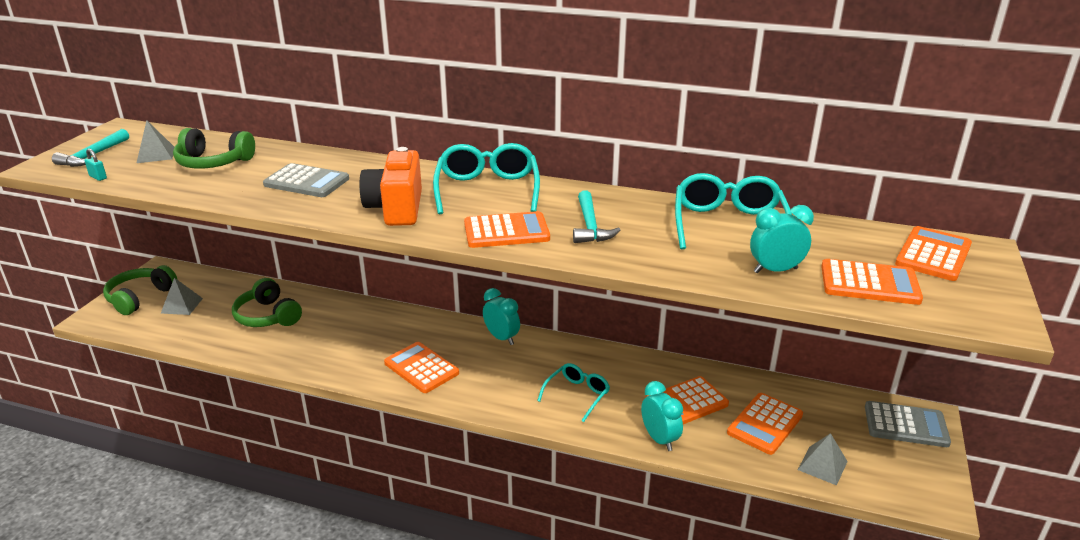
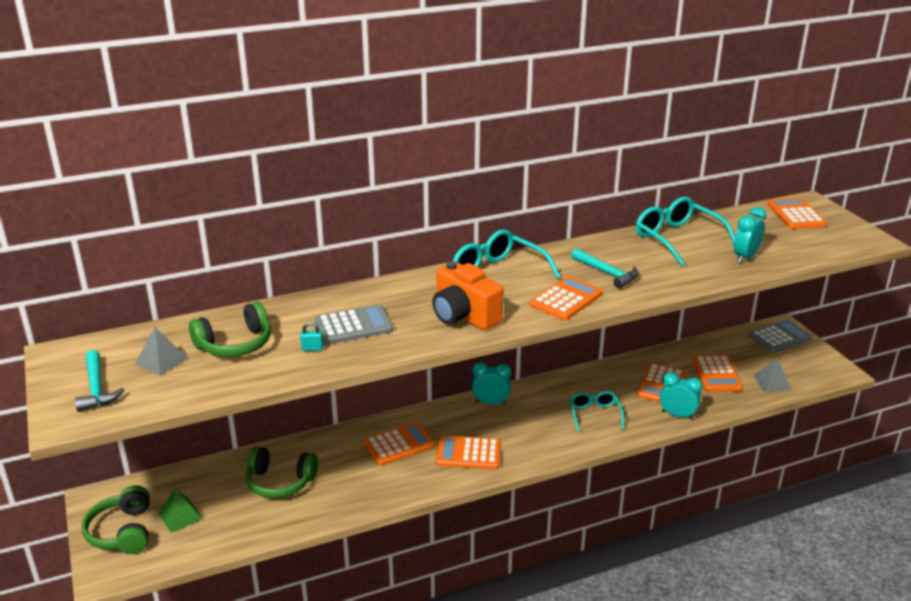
camera: 40 degrees left, 0 degrees up
turquoise padlock [84,149,107,181] -> turquoise padlock moved to [300,322,323,351]
grey pyramid [161,278,203,315] -> green pyramid [159,488,203,533]
orange calculator [821,259,923,305] -> orange calculator moved to [363,422,435,466]

